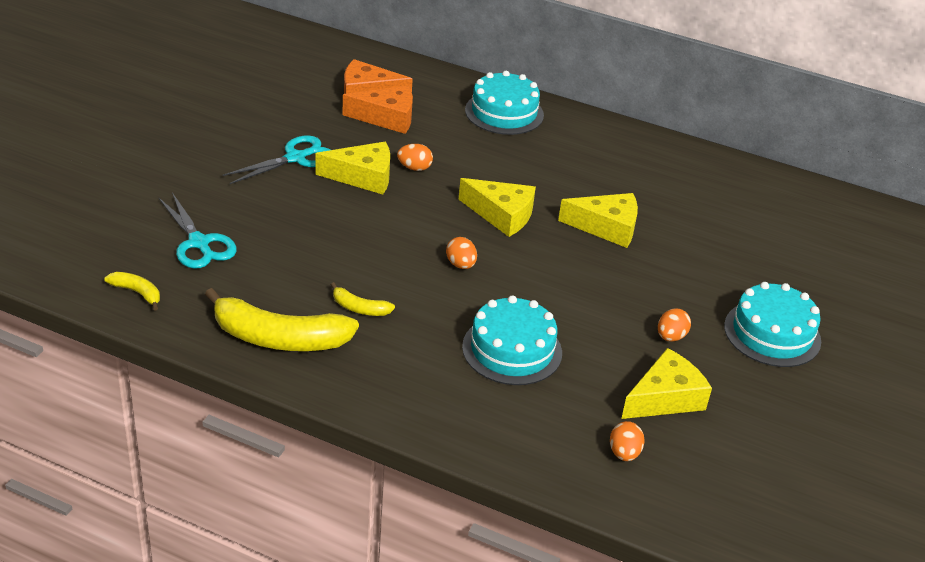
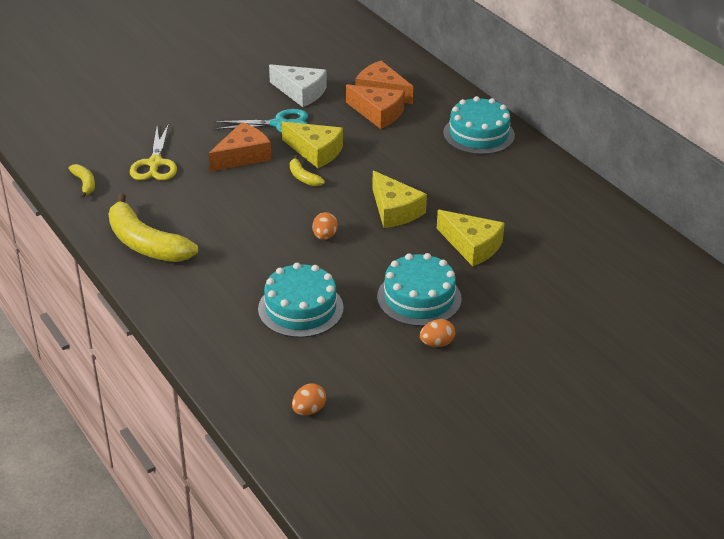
camera: 35 degrees right, 0 degrees up
turquoise scissors [159,193,237,269] -> yellow scissors [130,124,177,180]
yellow banana [331,282,395,316] -> yellow banana moved to [290,155,325,186]
orange egg [397,144,433,171] -> none
yellow cheese [621,348,712,419] -> none
turquoise cake [724,282,821,367] -> turquoise cake moved to [377,253,462,326]
none -> orange cheese [208,122,271,172]
none -> white cheese [269,64,327,107]

